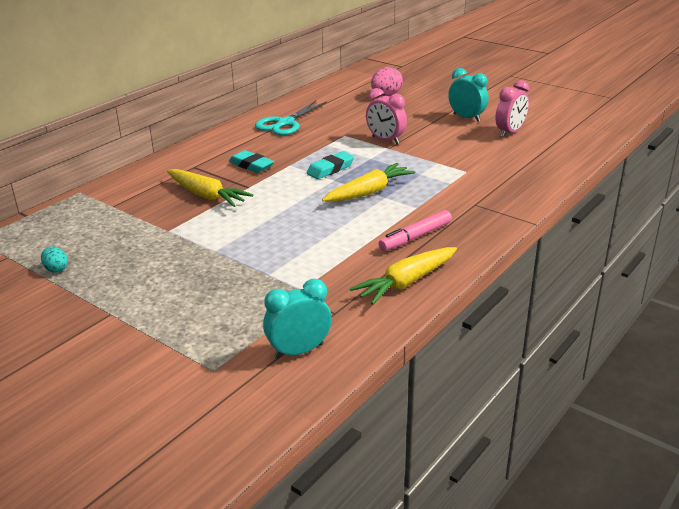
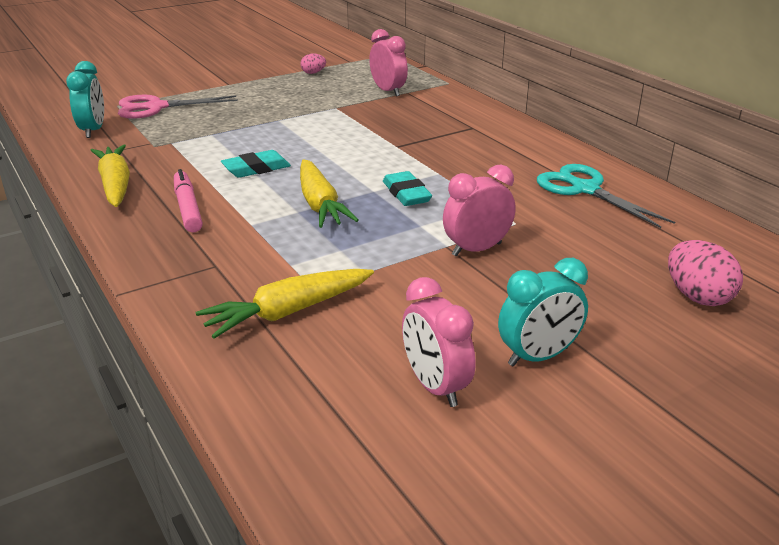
camera: 110 degrees right, 0 degrees up
turquoise egg [41,247,68,273] -> pink egg [300,53,326,74]
yellow carrot [167,169,253,207] -> yellow carrot moved to [196,269,374,339]
turquoise eraser [229,150,274,173] -> turquoise eraser moved to [221,150,291,178]
none -> pink scissors [118,95,238,119]
none -> pink clock [369,29,408,96]

